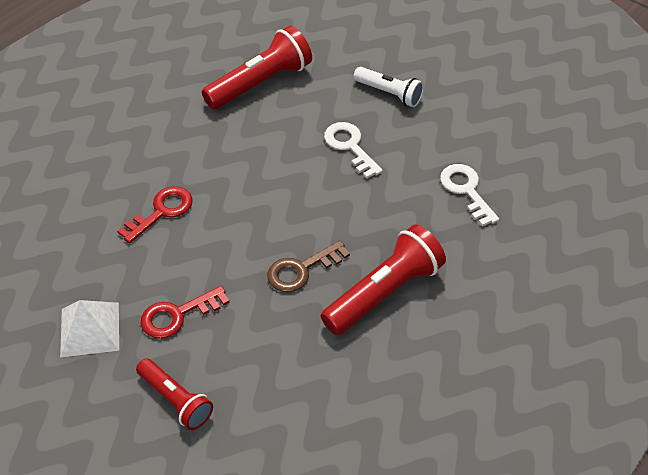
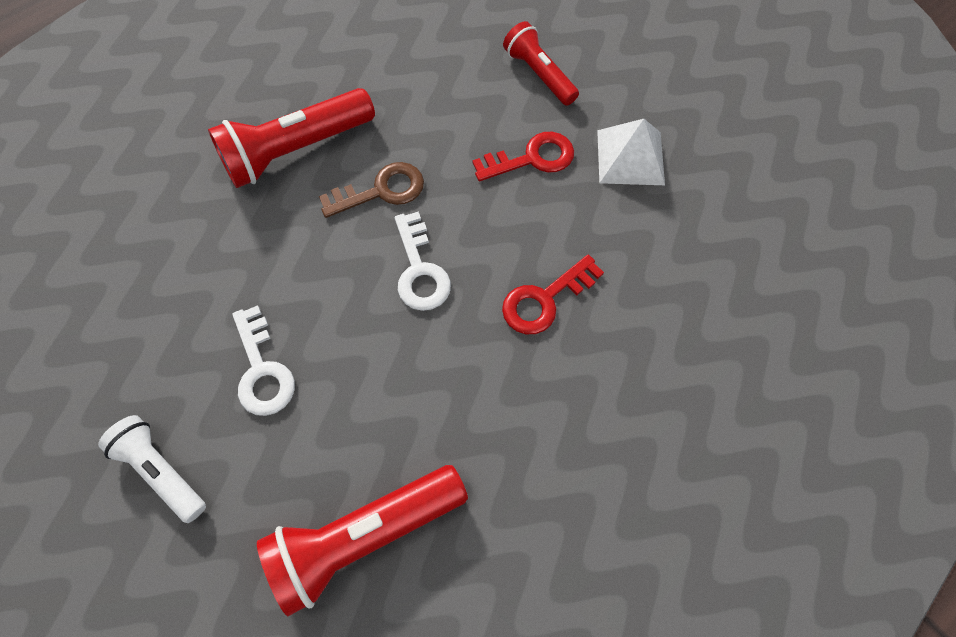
camera: 170 degrees left, 15 degrees up
white key [440,164,499,227] -> white key moved to [395,212,451,311]

